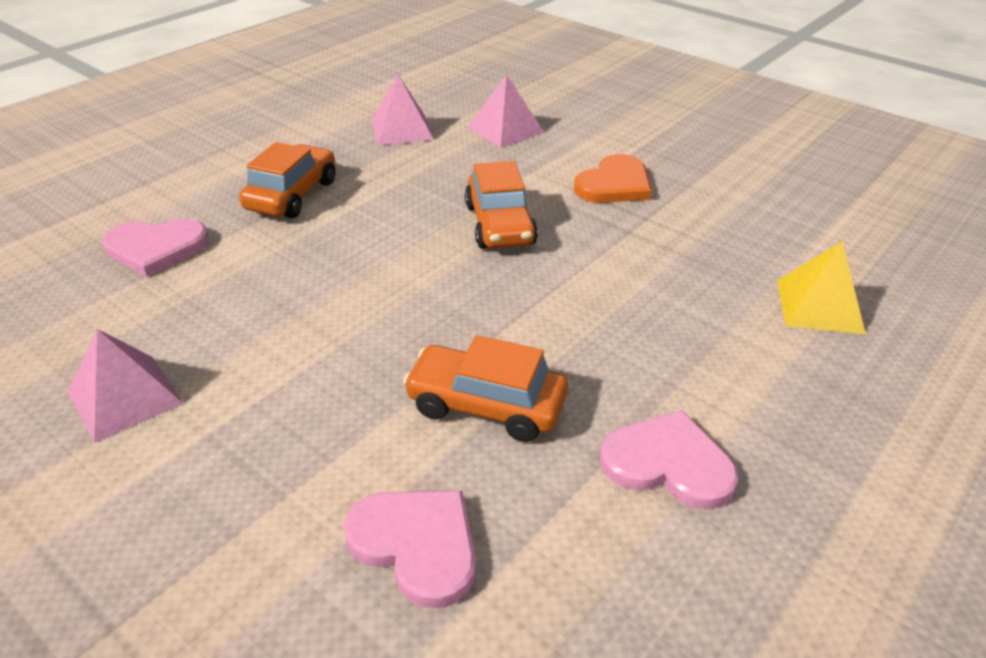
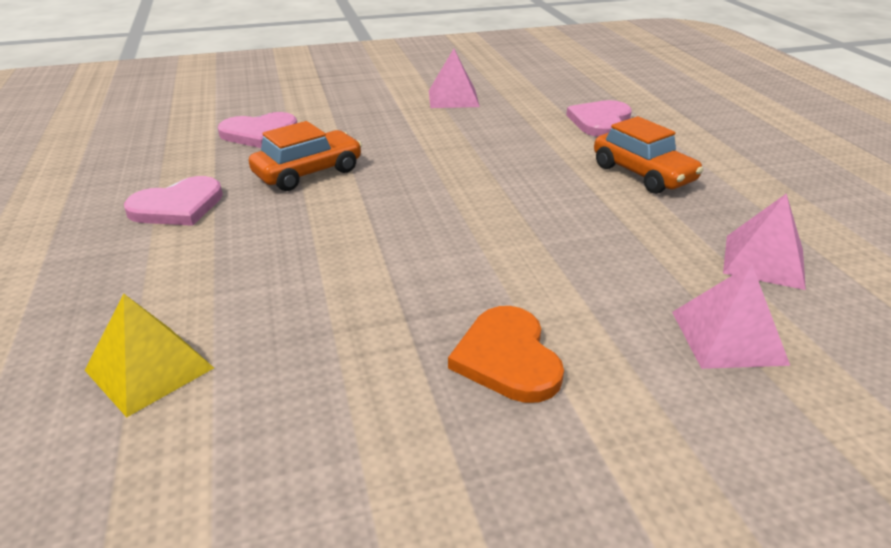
camera: 125 degrees right, 5 degrees down
orange car [465,161,538,248] -> none

